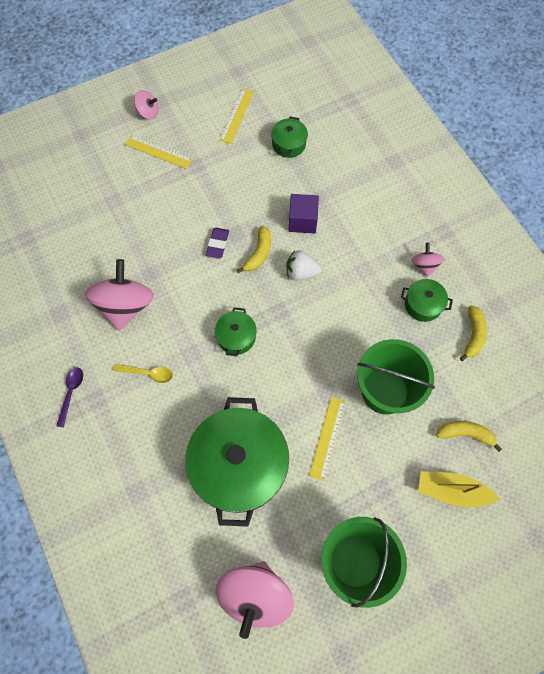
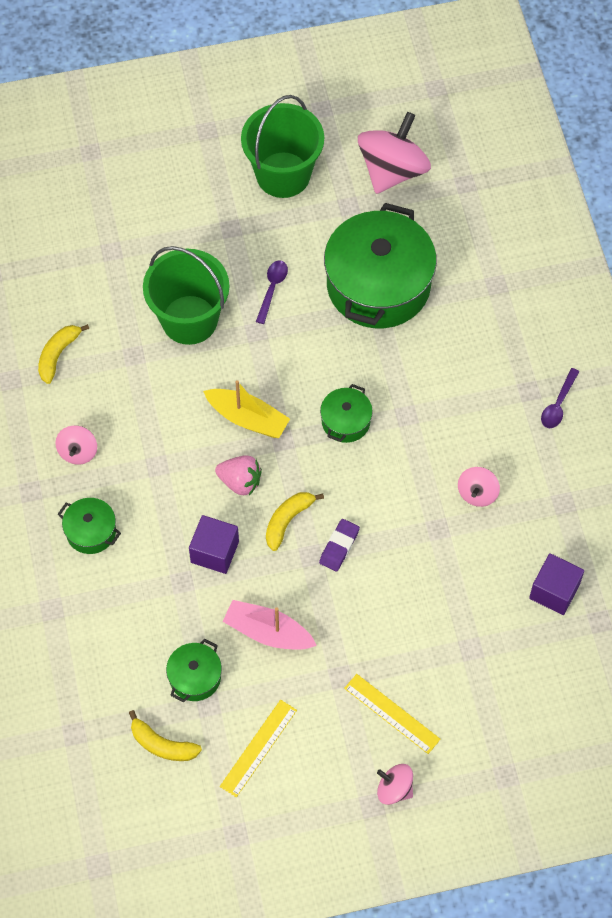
camera: 165 degrees left, 5 degrees down
pink spinning top [84,259,154,331] -> pink spinning top [458,467,500,507], size x0.50
yellow spoon [113,364,173,383] -> none
white strawberry [286,250,321,281] -> pink strawberry [215,455,262,495]
yellow ruler [309,397,346,481] -> purple spoon [256,260,288,324]
green pot [401,279,453,322] -> green pot moved to [58,498,121,554]
yellow boat [418,471,500,507] -> yellow boat moved to [203,380,290,438]
yellow banana [436,421,502,452] -> yellow banana moved to [129,710,202,761]
none -> pink boat [223,600,317,650]
none -> purple cube [529,553,584,615]

